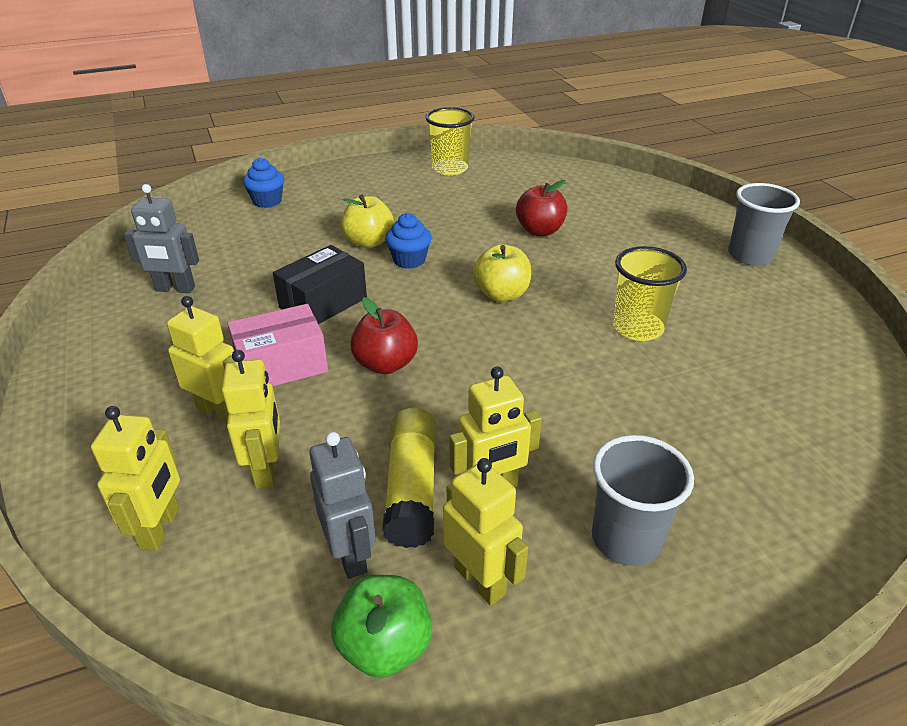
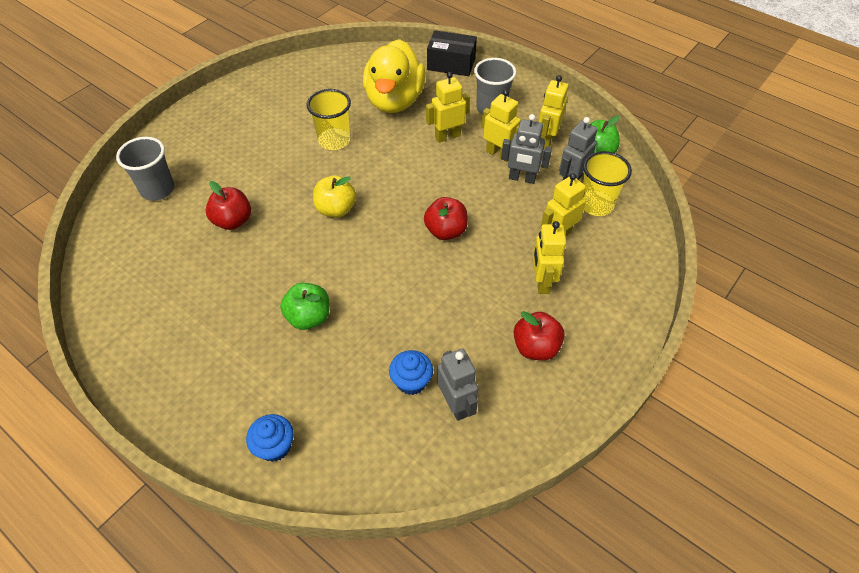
camera: 120 degrees left, 15 degrees up
yellow robot [91,406,180,550] -> yellow robot moved to [426,72,470,143]
pink box [228,304,328,387] -> none
black box [273,245,367,324] -> black box moved to [427,30,477,76]
yellow apple [341,195,394,248] -> green apple [280,283,329,330]
yellow glue stick [382,408,437,548] -> grey robot [501,114,552,184]
blue cupcake [385,213,432,269] -> blue cupcake moved to [389,350,433,395]
yellow cup [426,107,475,176] -> yellow cup moved to [583,151,632,216]
grey cup [728,183,800,266] -> grey cup moved to [116,137,175,201]
none -> yellow duck [363,39,426,113]
none -> red apple [514,311,565,361]

